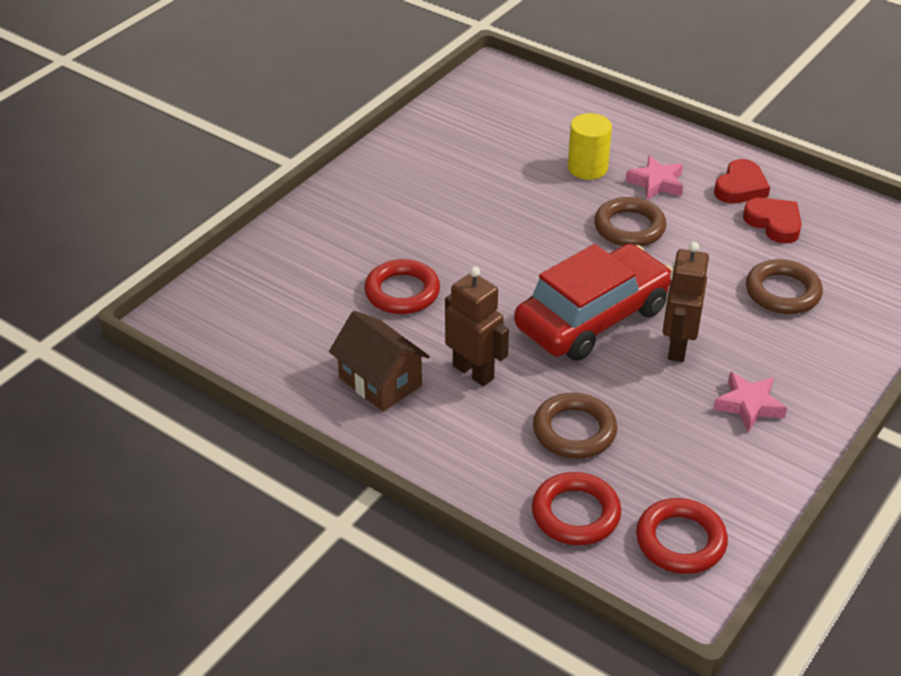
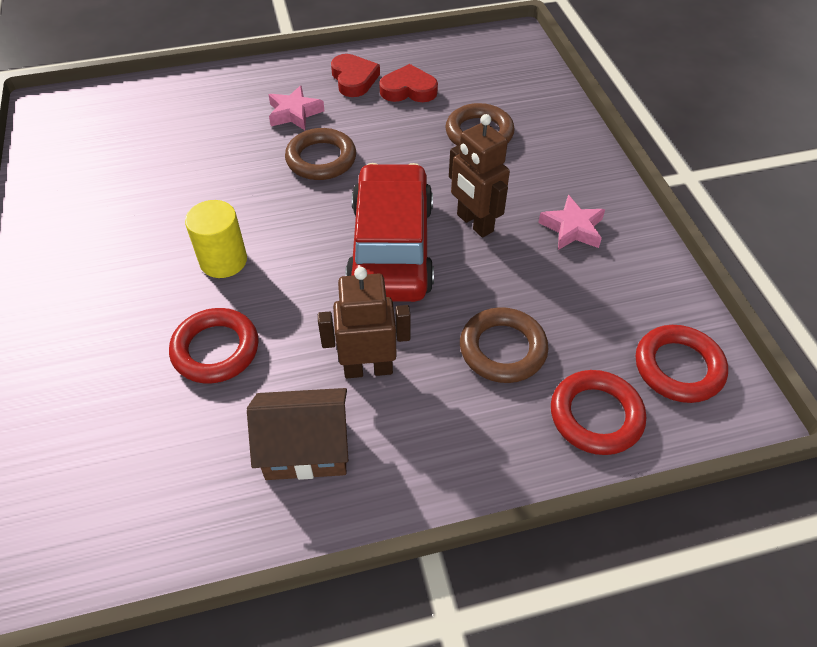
camera: 50 degrees left, 10 degrees up
yellow cylinder [568,113,612,180] -> yellow cylinder moved to [185,200,247,278]

